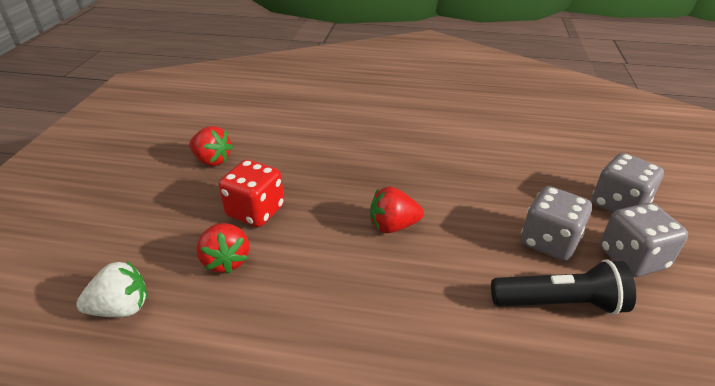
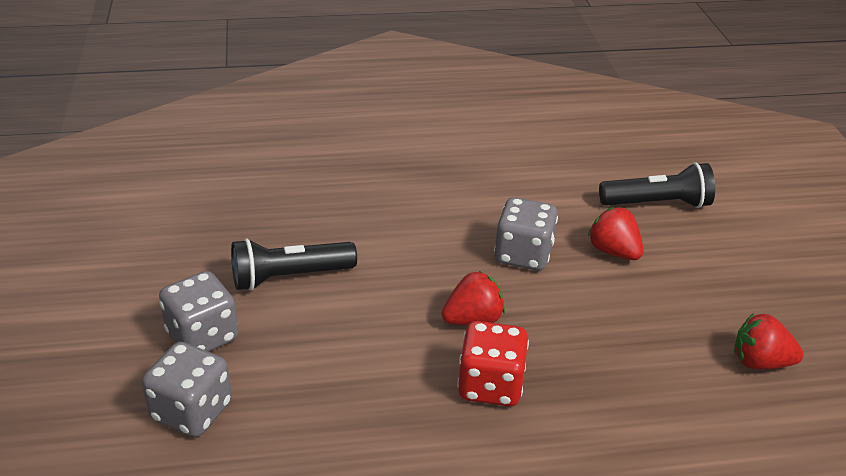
camera: 160 degrees right, 0 degrees up
white strawberry [76,261,147,317] -> black flashlight [599,162,715,208]
red dice [219,160,284,227] -> red dice moved to [457,321,529,406]
grey dice [521,186,592,261] -> grey dice moved to [494,197,558,271]

